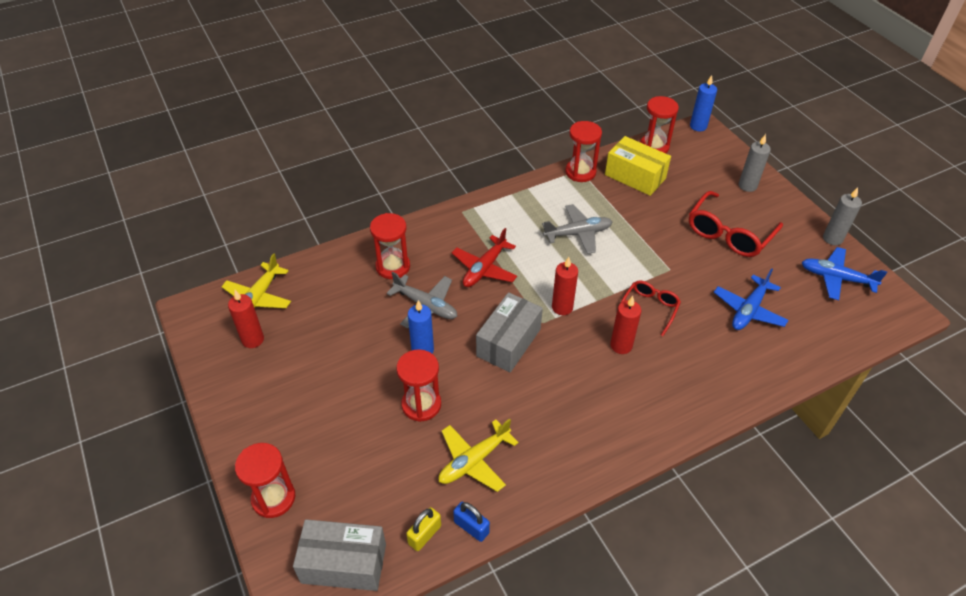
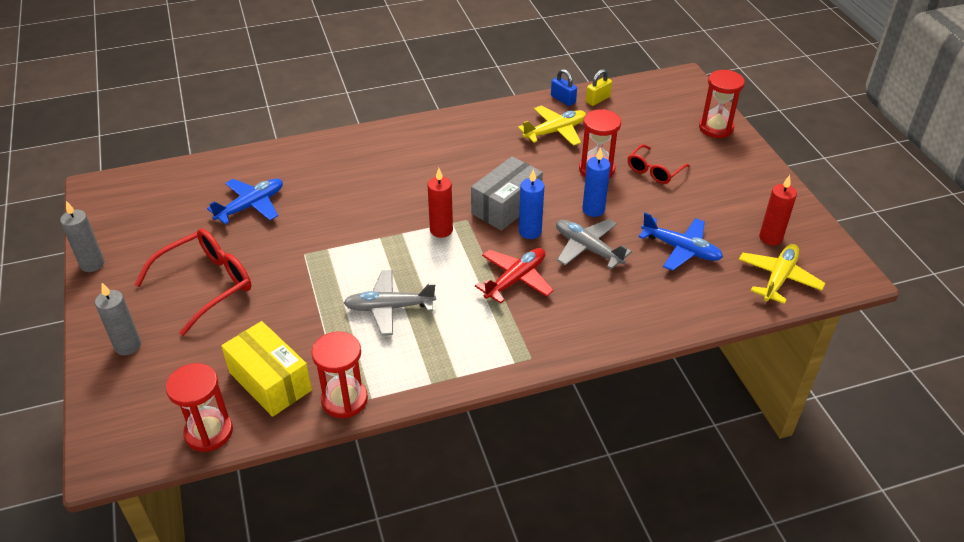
camera: 170 degrees left, 5 degrees down
grey box [293,519,386,591] -> none
red hourglass [370,213,410,279] -> none
red candle [610,296,641,354] -> none
red glasses [621,280,681,336] -> red glasses moved to [628,144,690,184]
blue candle [690,75,717,131] -> blue candle moved to [519,169,544,239]
blue plane [802,247,887,300] -> blue plane moved to [639,212,723,271]

